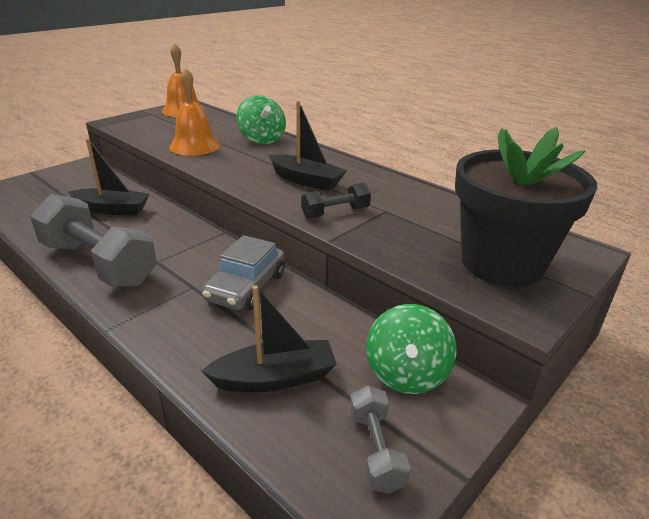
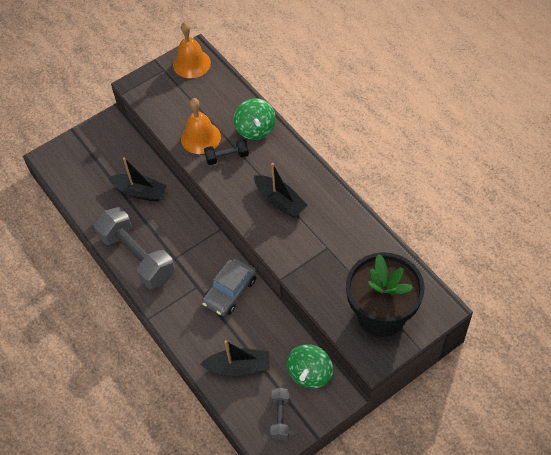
camera: 15 degrees right, 25 degrees up
black dumbbell [301,183,371,219] -> black dumbbell moved to [204,139,249,165]

